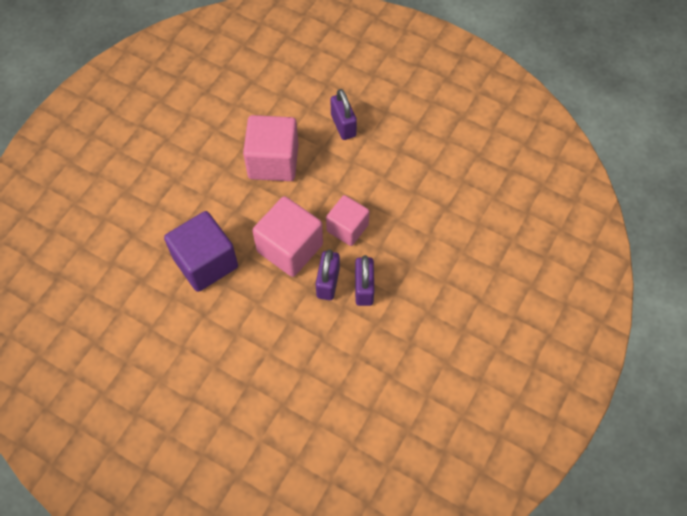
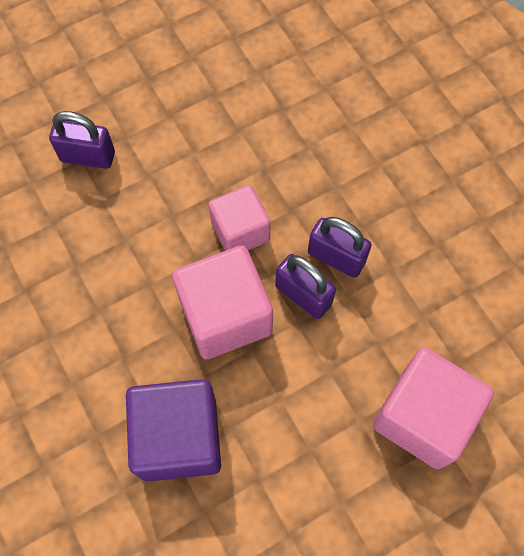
camera: 60 degrees left, 5 degrees up
pink cube [243,115,298,181] -> pink cube moved to [372,348,494,469]

